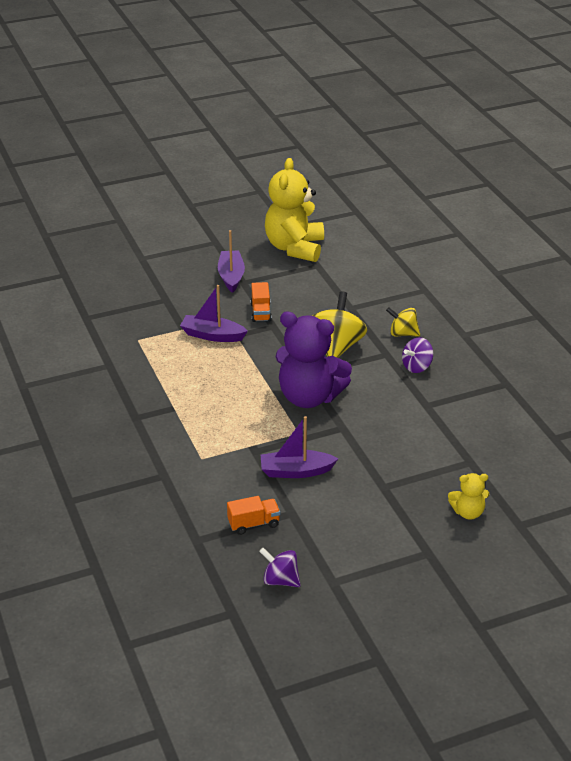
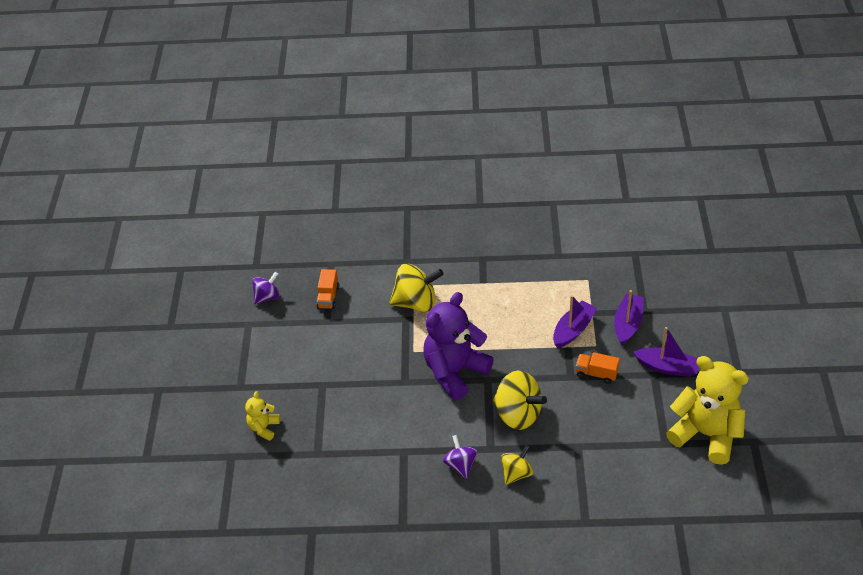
camera: 115 degrees right, 10 degrees up
purple boat [261,416,338,478] -> purple boat moved to [614,290,644,345]
none -> yellow spinning top [389,264,444,312]

